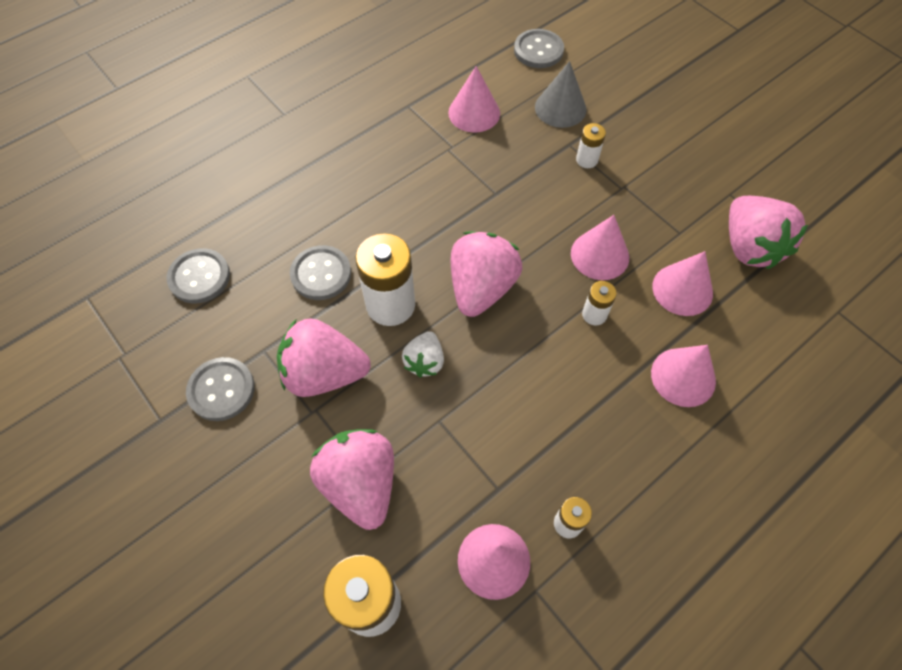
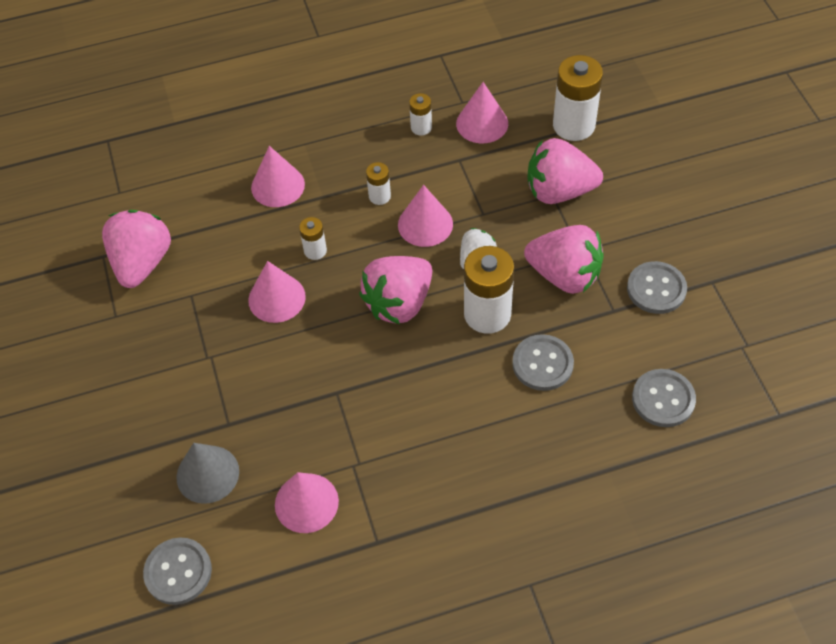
camera: 155 degrees left, 5 degrees down
pink strawberry [310,429,394,530] -> pink strawberry turned 90 degrees clockwise [527,138,603,204]
white battery [576,123,606,168] -> white battery moved to [366,162,391,205]
pink cone [652,251,713,316] -> pink cone moved to [398,185,453,247]

